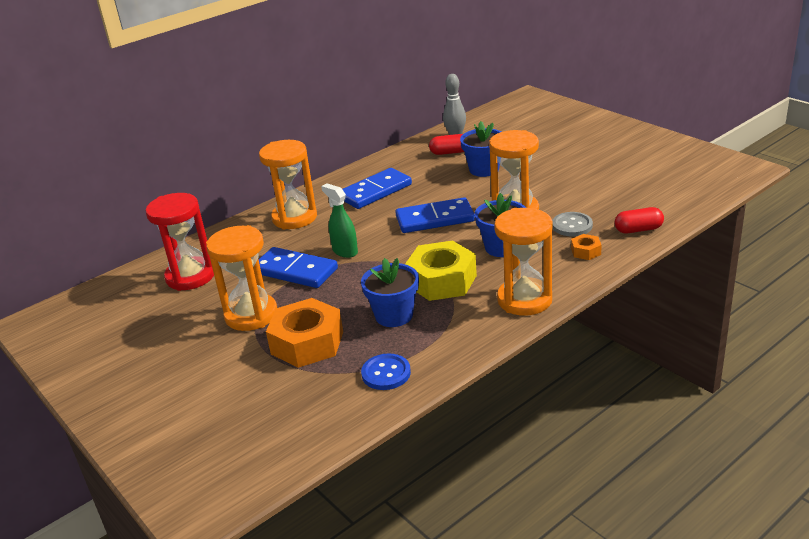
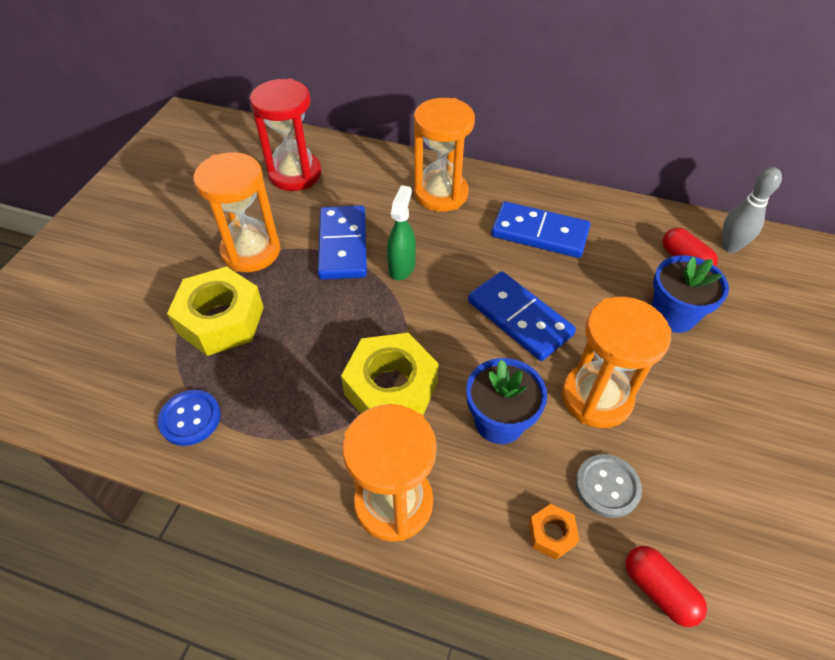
camera: 55 degrees right, 20 degrees up
orange nut [266,298,343,368] -> yellow nut [167,266,264,356]
blue flower pot [361,258,419,327] -> none

